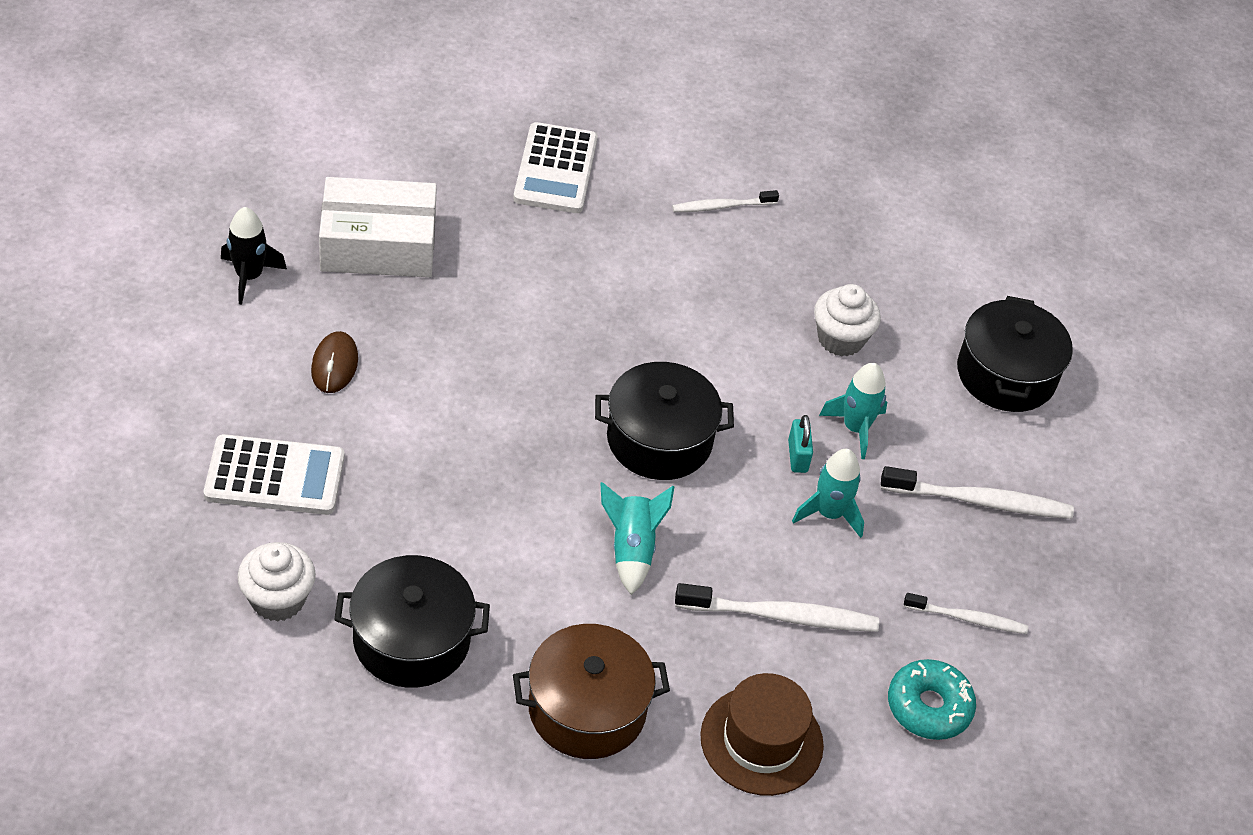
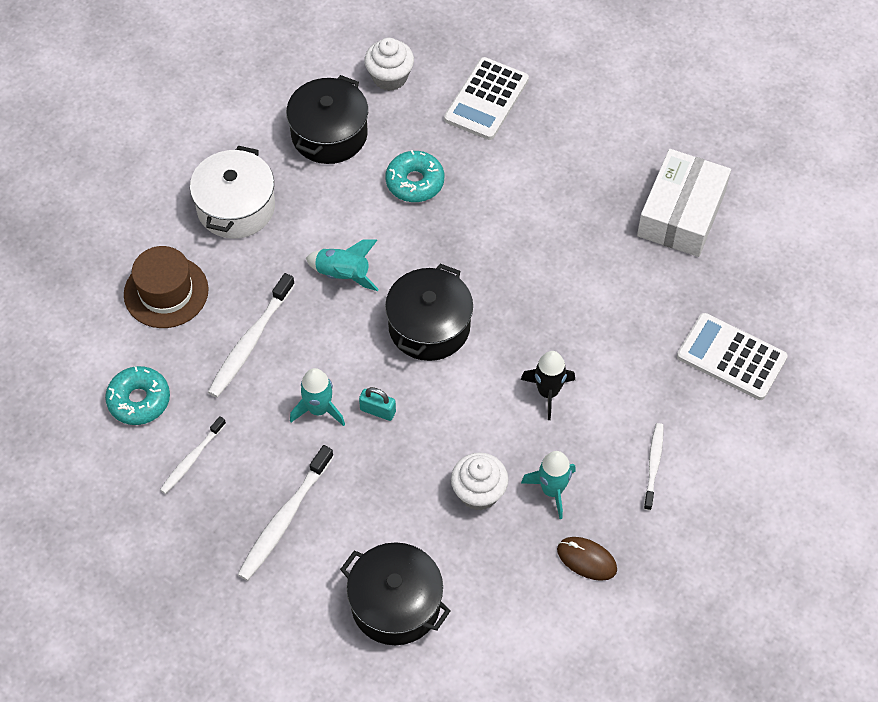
camera: 120 degrees right, 10 degrees up
black rocket [221,207,287,305] -> black rocket moved to [521,351,575,420]
brown mouse [311,331,358,393] -> brown mouse moved to [557,537,617,581]
brown pot [513,624,670,759] -> white pot [190,146,275,239]
turquoise rocket [819,363,887,459] -> turquoise rocket moved to [521,451,576,519]
none -> turquoise donut [386,150,444,202]

